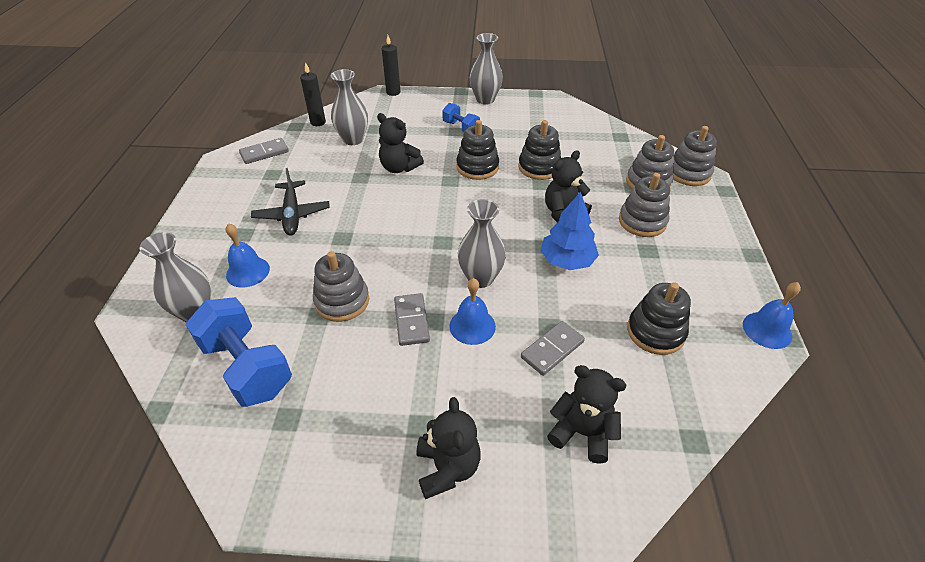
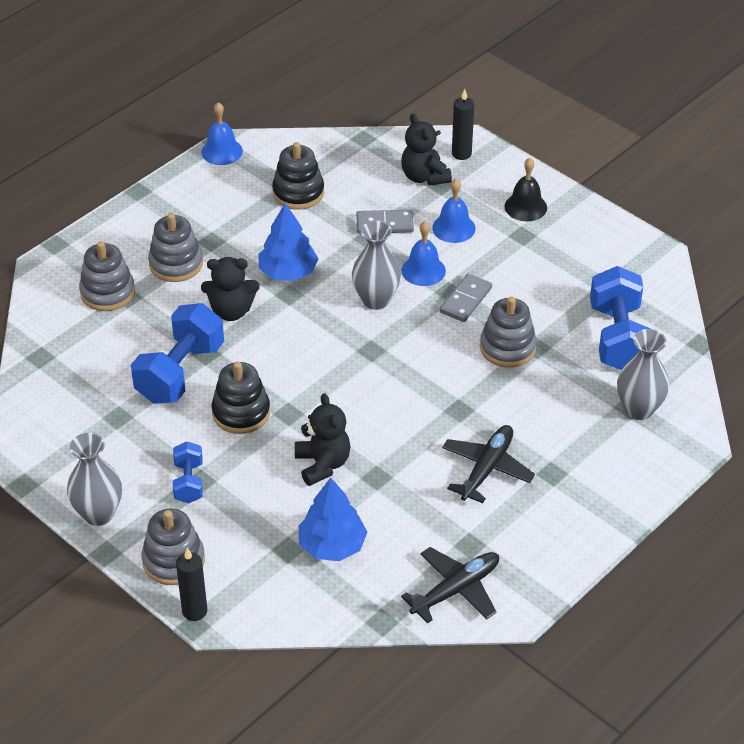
camera: 140 degrees left, 0 degrees up
blue bell [225,223,270,287] -> blue bell moved to [432,179,476,243]
grey domino [239,138,289,164] -> black plane [401,547,499,623]
black candle [300,62,326,126] -> black candle moved to [452,89,474,160]
grey vase [331,69,368,145] -> blue tree [299,478,368,561]
black teddy bear [417,397,481,499] -> black bell [504,158,547,221]
black stacking toy [518,120,561,180] -> blue dumbbell [131,303,224,404]
grey stacking toy [673,126,717,186] -> grey stacking toy moved to [141,508,205,585]

